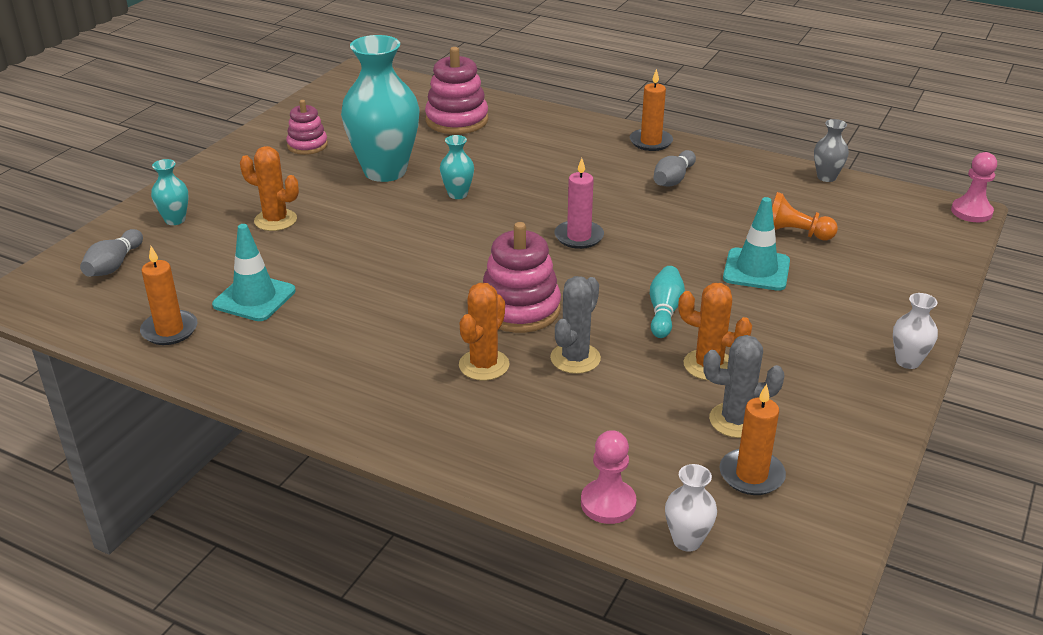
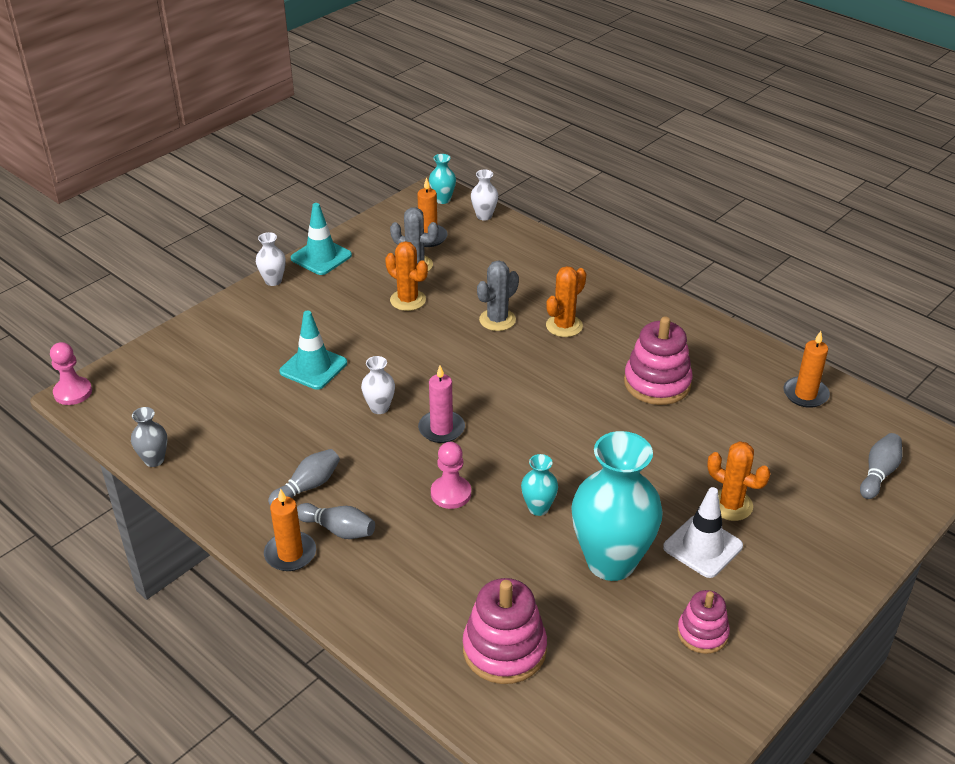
camera: 165 degrees left, 5 degrees up
turquoise vase [151,159,189,225] -> turquoise vase moved to [429,154,456,204]
turquoise traffic cone [212,224,296,321] -> turquoise traffic cone moved to [291,203,352,275]
pink stacking toy [483,222,561,333] -> pink stacking toy moved to [624,317,693,405]
pink pawn [581,430,637,524] -> pink pawn moved to [431,442,471,509]
turquoise bowling pin [650,266,685,338] -> none
orange pawn [772,192,838,240] -> none
none -> grey bowling pin [297,503,375,539]
none -> white vase [361,356,395,414]
none -> white traffic cone [663,487,743,578]

